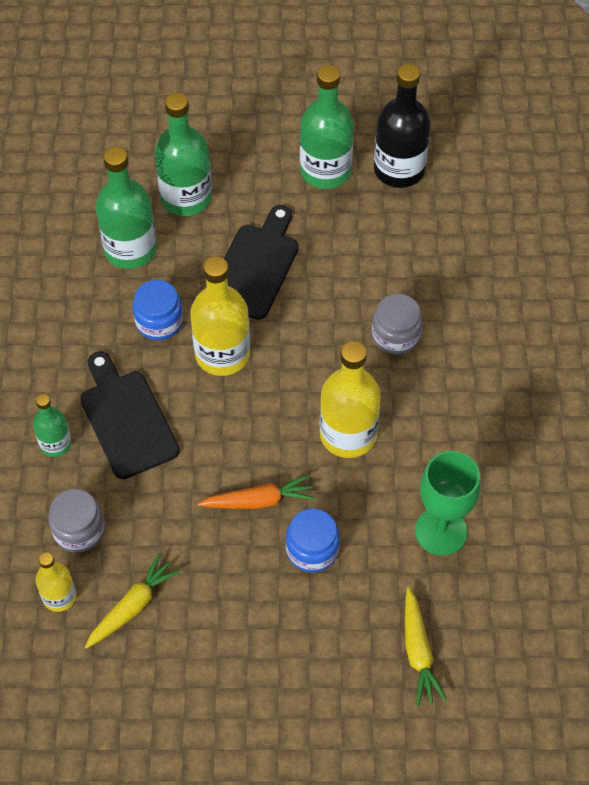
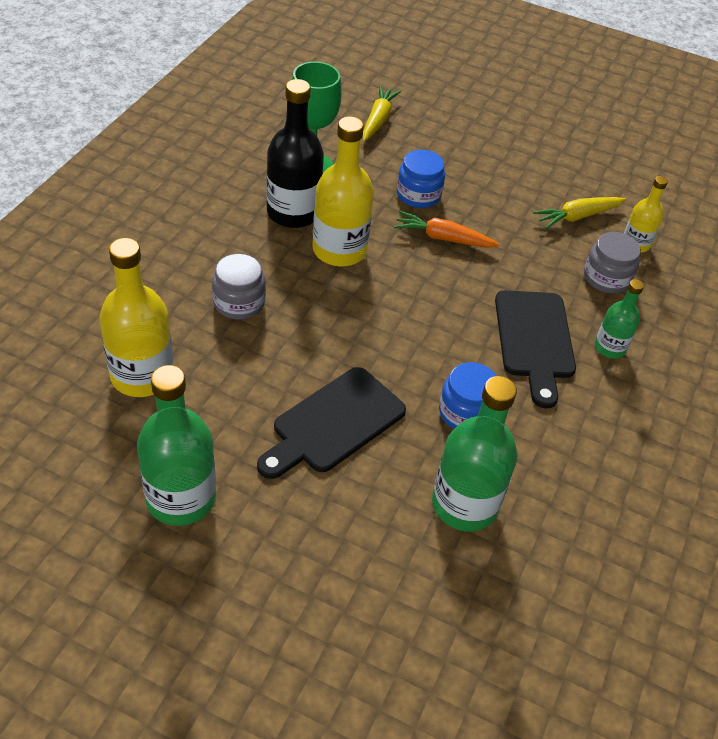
camera: 160 degrees left, 10 degrees down
green bottle [155,93,212,216] -> none
yellow bottle [190,256,250,376] -> yellow bottle moved to [99,238,174,397]
black bottle [374,64,431,188] -> black bottle moved to [266,79,324,228]

